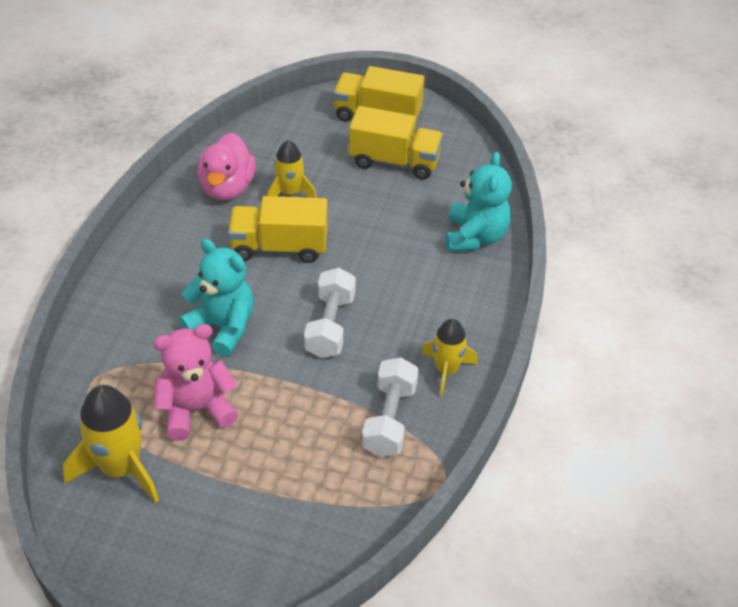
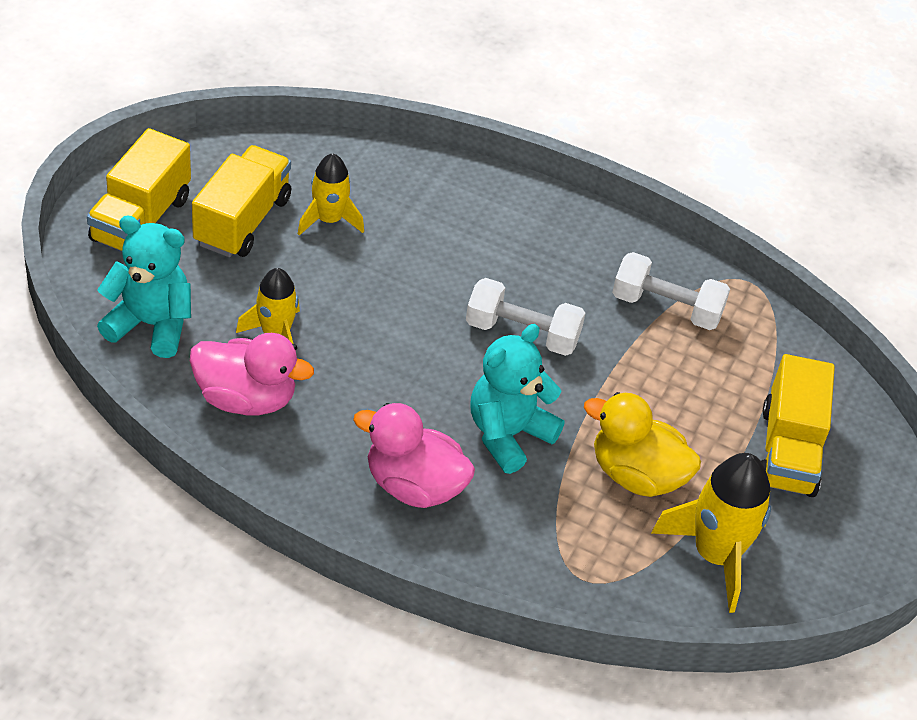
camera: 85 degrees left, 0 degrees up
pink teddy bear [154,324,238,441] -> yellow duck [584,392,701,497]
yellow truck [228,196,328,263] -> yellow truck moved to [761,354,835,497]
yellow rocket [421,319,478,396] -> yellow rocket moved to [298,153,364,236]
turquoise teddy bear [446,152,512,252] -> turquoise teddy bear moved to [97,216,191,358]
none -> pink duck [353,403,475,508]

